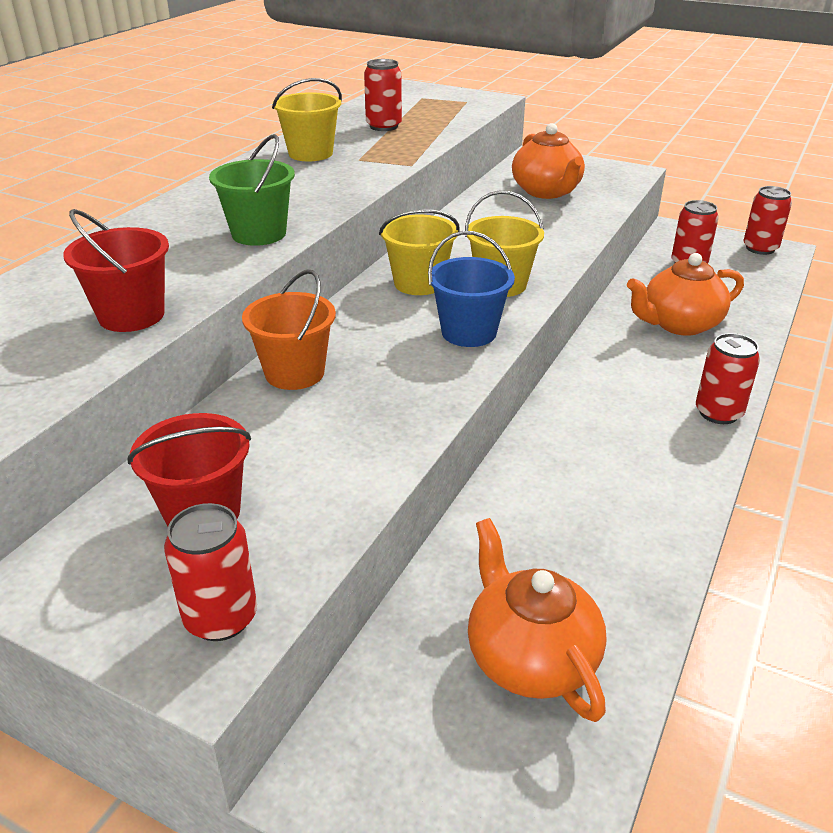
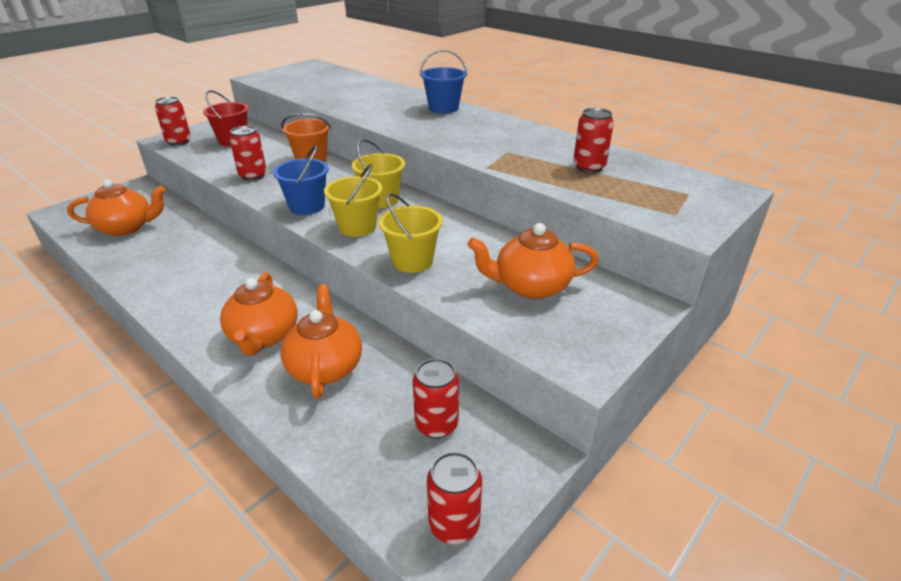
camera: 105 degrees right, 0 degrees up
red bucket [63,209,169,332] -> none
green bucket [209,134,295,246] -> none
yellow bucket [272,78,342,161] -> yellow bucket moved to [379,193,443,273]
red can [696,333,760,424] -> red can moved to [229,126,267,181]
none -> orange teapot [220,272,298,356]
none -> blue bucket [420,49,467,114]

